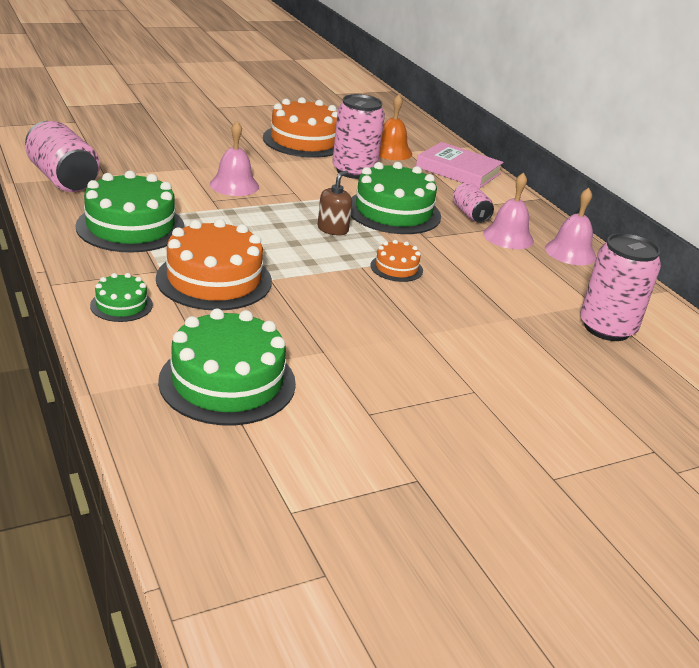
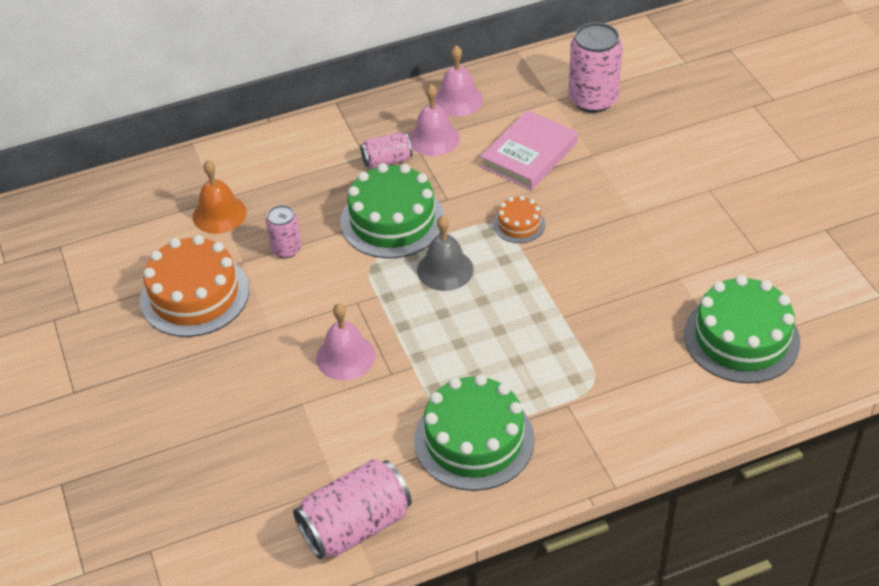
camera: 80 degrees left, 15 degrees up
green cake [90,273,153,322] -> none
orange cake [156,219,272,310] -> none
brown soap dispenser [317,171,352,235] -> grey bell [417,215,474,291]
pink can [332,94,385,179] -> pink can [266,205,302,258], size x0.57
pink book [416,142,504,189] -> pink book moved to [480,110,578,190]

